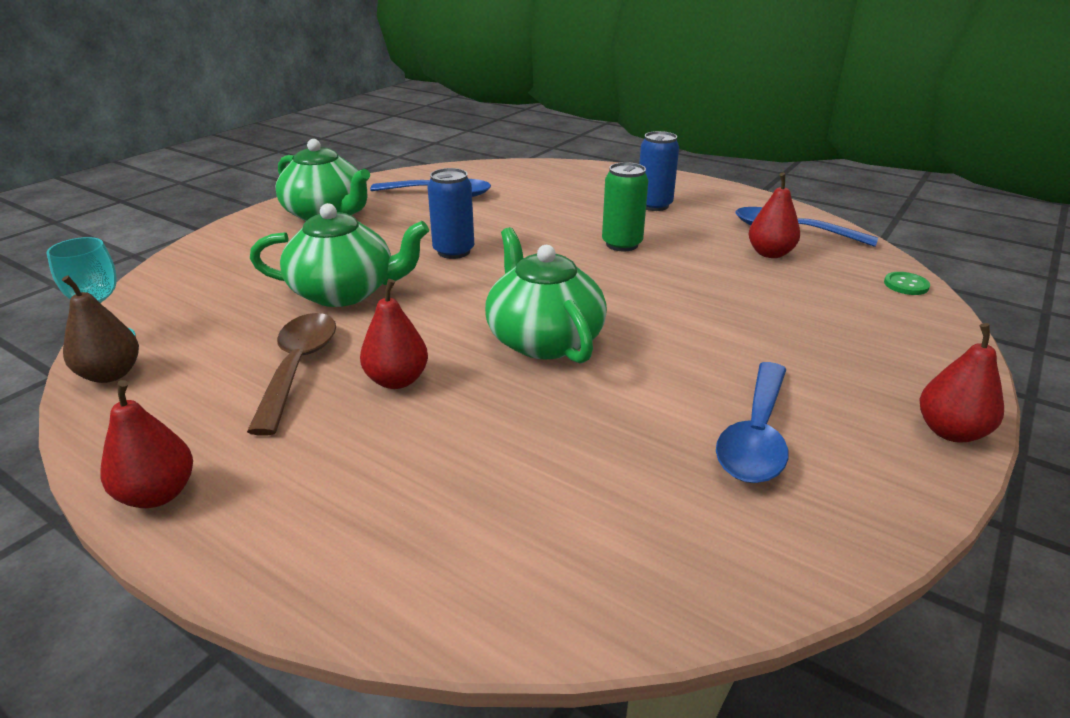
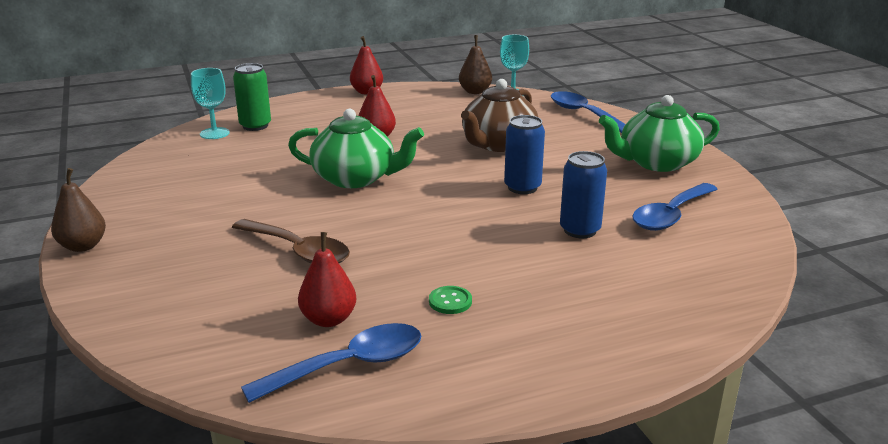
camera: 125 degrees right, 5 degrees down
brown spoon [247,313,336,436] -> brown spoon moved to [232,219,350,263]
green teapot [250,203,429,307] -> brown teapot [461,79,538,152]
green can [602,162,648,251] -> green can moved to [233,63,271,131]
blue can [639,131,679,211] -> blue can moved to [560,151,607,238]
blue spoon [716,362,788,483] -> blue spoon moved to [551,91,625,133]
green button [884,272,930,295] -> green button moved to [429,286,472,314]
red pear [919,323,1004,442] -> brown pear [51,168,106,252]
none -> turquoise goblet [191,68,230,139]

